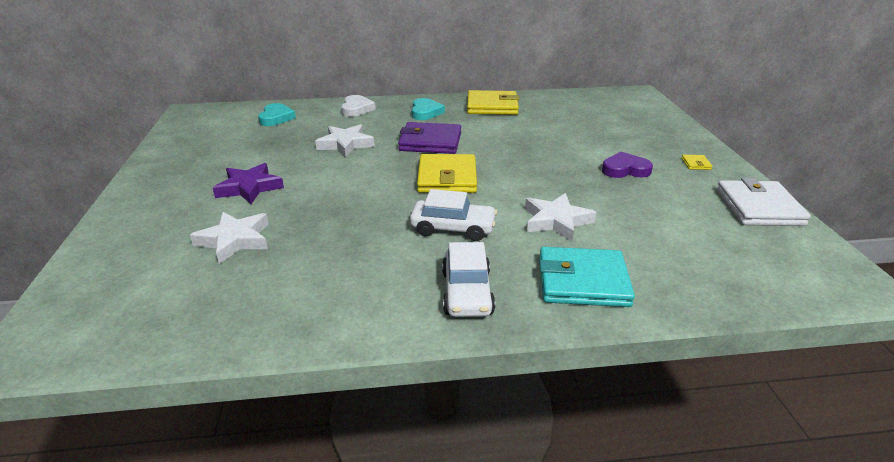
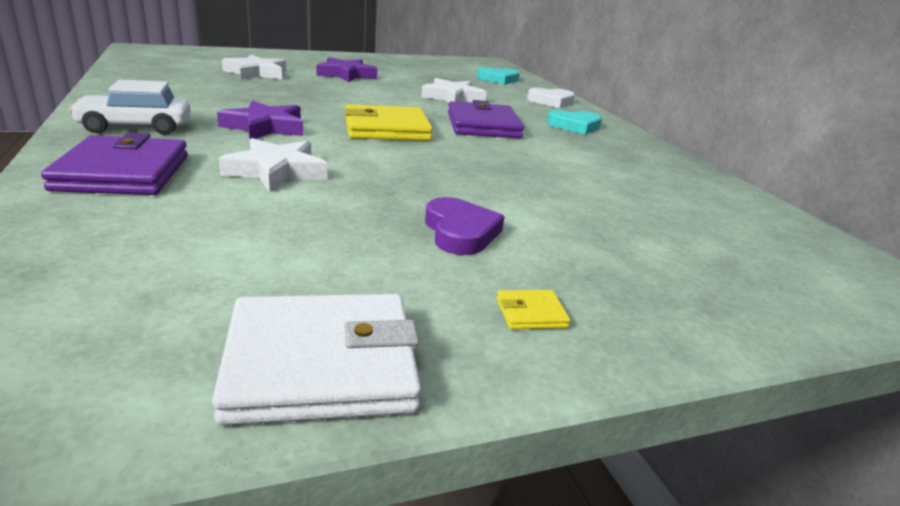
camera: 75 degrees right, 5 degrees down
white car [410,189,497,241] -> purple star [217,100,303,139]
yellow wallet [467,90,520,115] -> none
turquoise wallet [539,247,635,307] -> purple wallet [41,133,188,195]

